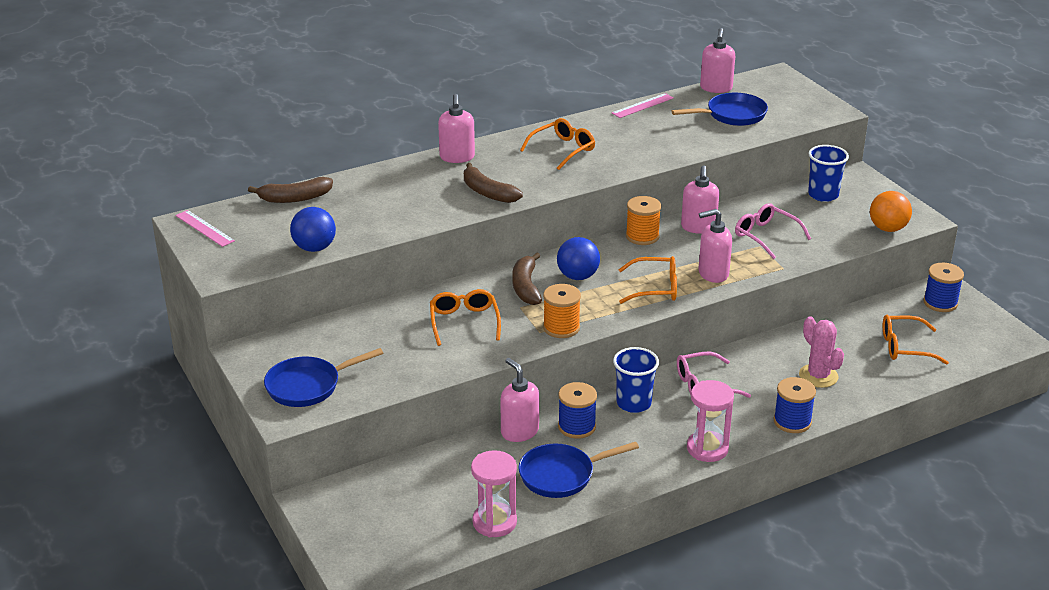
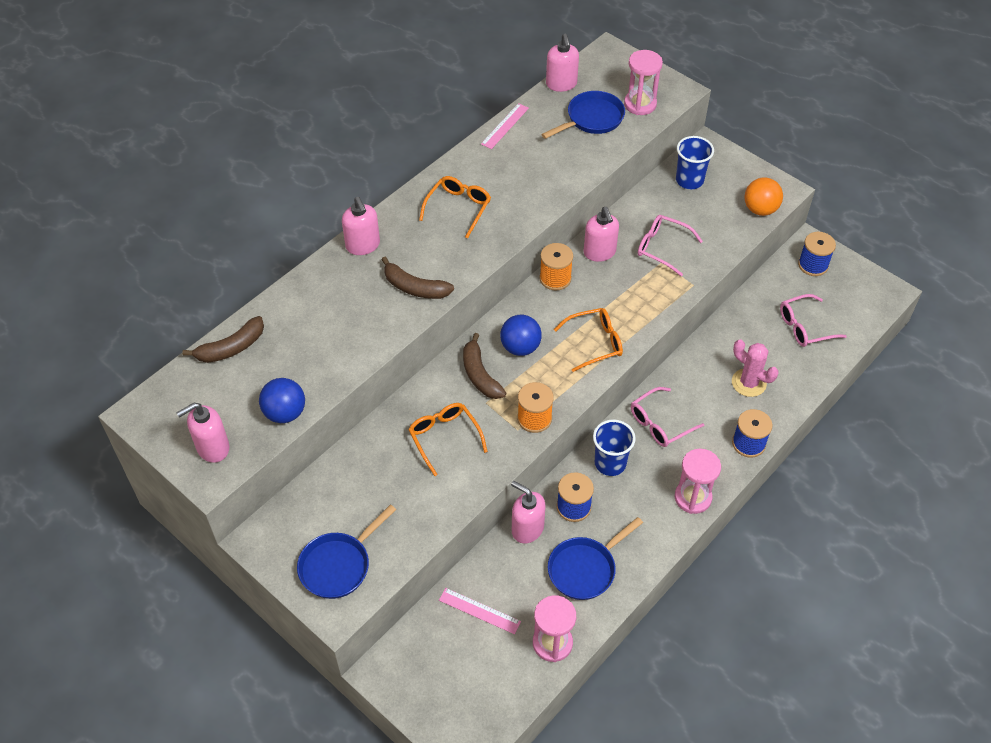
camera: 20 degrees left, 20 degrees up
pink ruler [175,210,235,247] -> pink ruler moved to [439,588,521,634]
pink soap dispenser [699,209,732,283] -> pink soap dispenser moved to [177,403,229,463]
orange glasses [883,315,949,365] -> pink glasses [780,294,847,347]
none -> pink hourglass [624,50,663,115]

